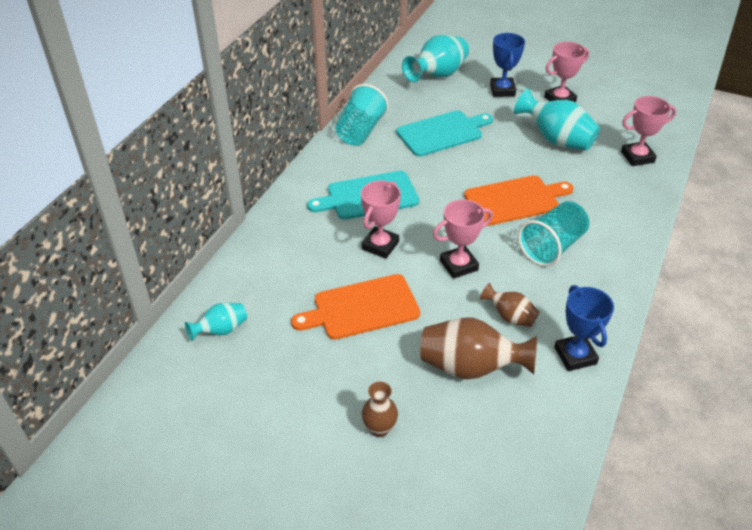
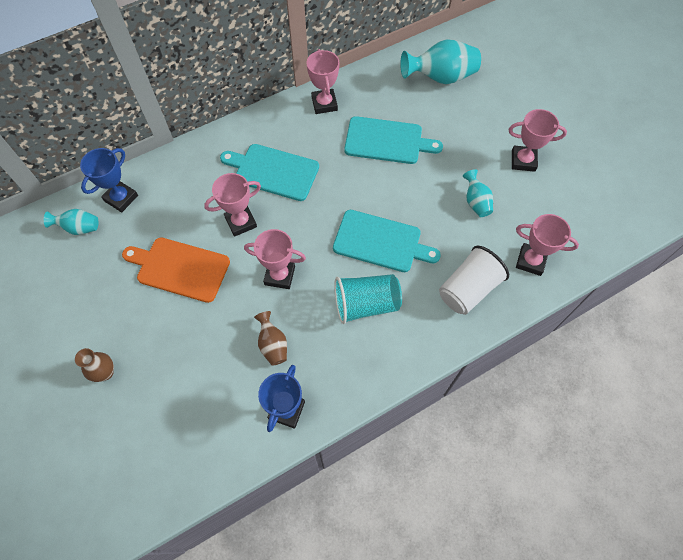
camera: 35 degrees right, 20 degrees up
turquoise cup [335,84,389,146] -> pink trophy [307,49,339,114]
brown vase [420,317,537,380] -> none
orange cutting board [464,175,574,226] -> turquoise cutting board [333,210,441,272]
blue trophy [490,33,525,97] -> blue trophy moved to [80,148,138,212]
turquoise vase [514,88,600,150] -> turquoise vase [463,169,493,217], size x0.55
none -> white cup [439,246,509,315]

